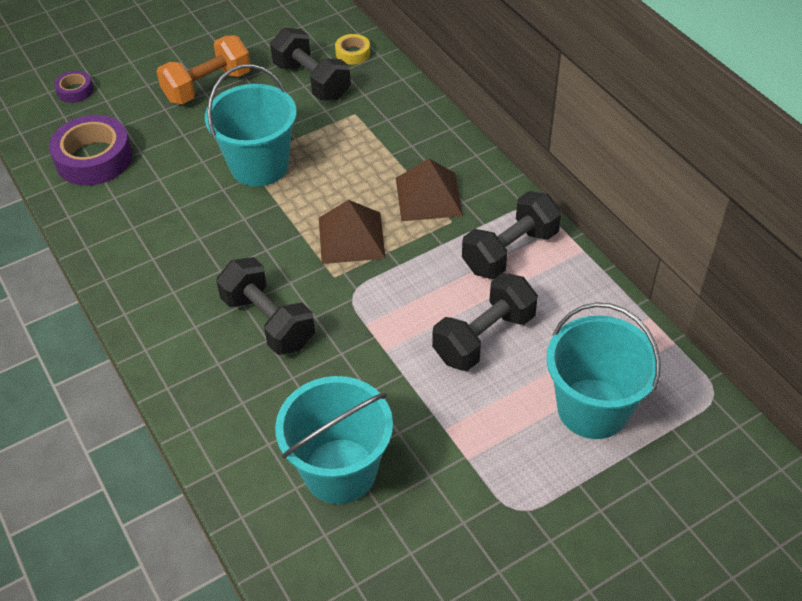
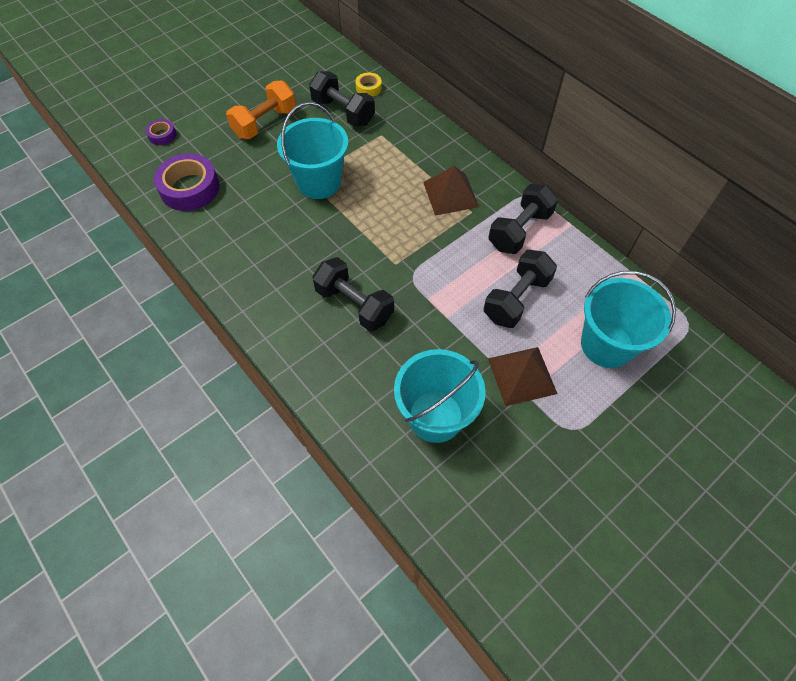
camera: 10 degrees left, 10 degrees up
brown pyramid [319,200,386,264] -> brown pyramid moved to [488,347,557,406]

